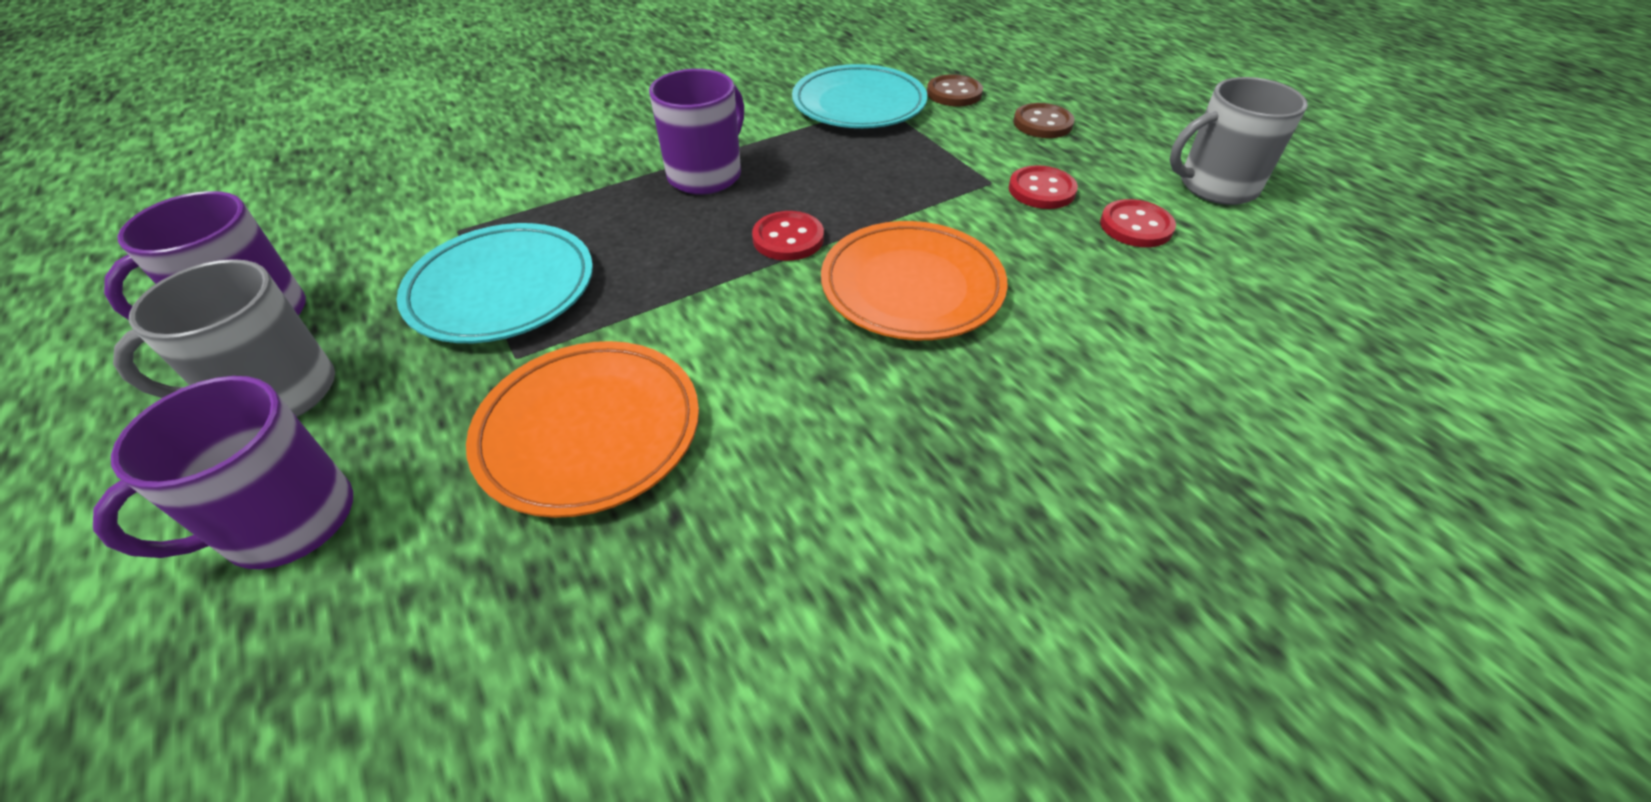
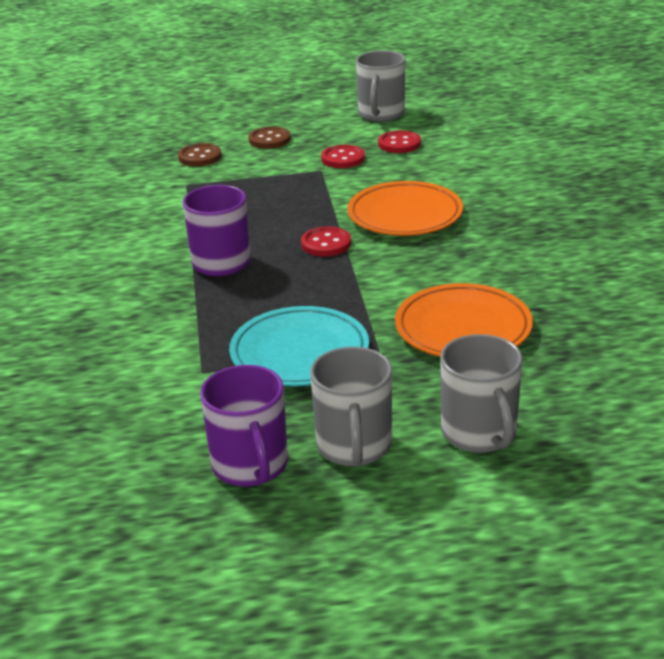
camera: 65 degrees left, 15 degrees down
purple mug [93,376,353,569] -> grey mug [440,334,523,453]
turquoise plate [792,64,927,128] -> none

